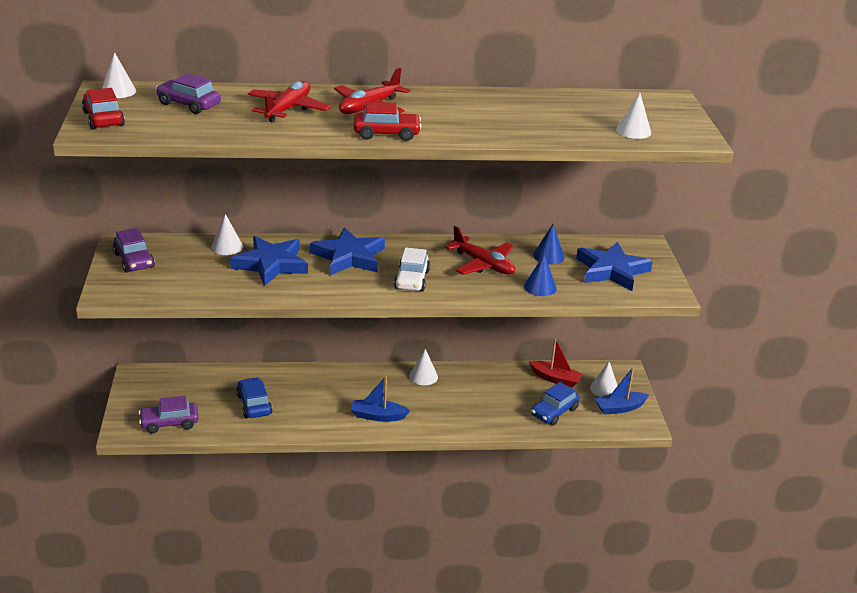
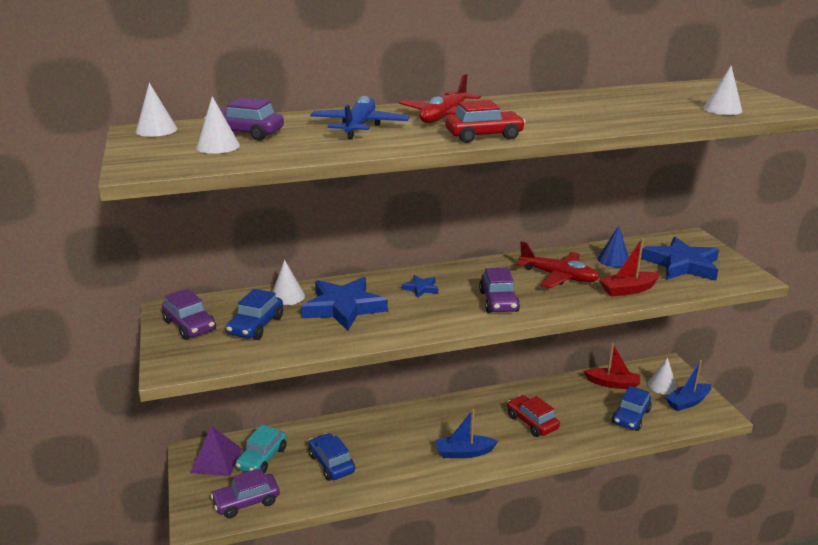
camera: 10 degrees left, 5 degrees down
red car [82,88,125,129] -> red car moved to [507,395,560,437]
red plane [248,81,331,122] -> blue plane [310,96,410,139]
blue star [310,227,385,275] -> blue star [402,275,438,298], size x0.46
white car [394,247,430,292] -> purple car [479,268,520,313]
white cone [409,349,438,385] -> white cone moved to [196,96,240,154]
blue cone [524,254,557,296] -> red boat [599,238,661,297]
none -> purple pyramid [190,426,242,476]
none -> blue car [226,289,283,340]
none -> turquoise car [235,425,287,474]

